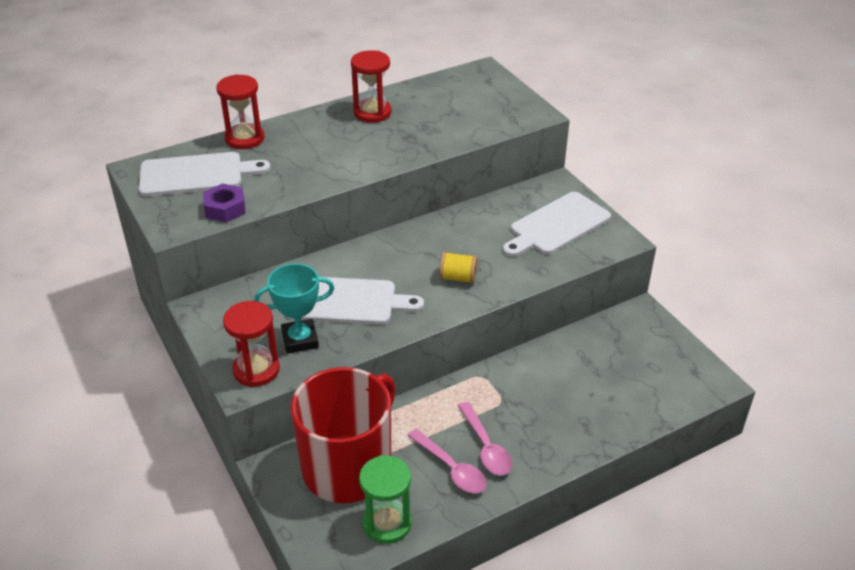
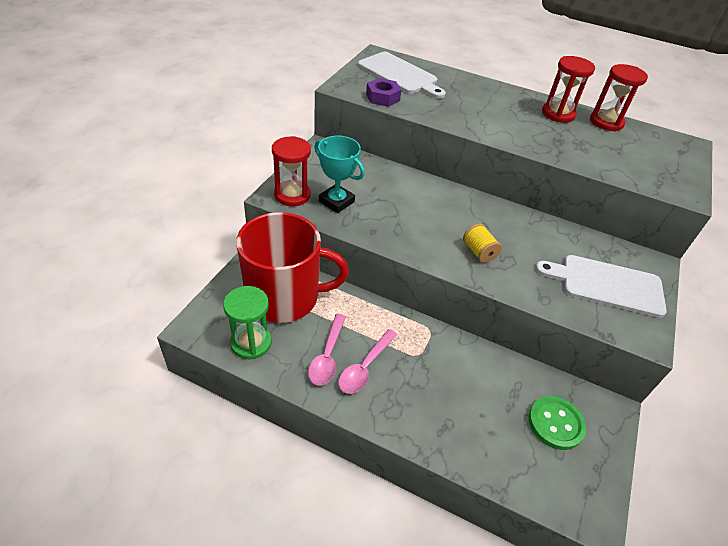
camera: 50 degrees right, 5 degrees up
red hourglass [216,74,264,149] -> red hourglass moved to [590,64,648,131]
white cutting board [287,277,424,325] -> none
none -> green button [529,396,586,450]

